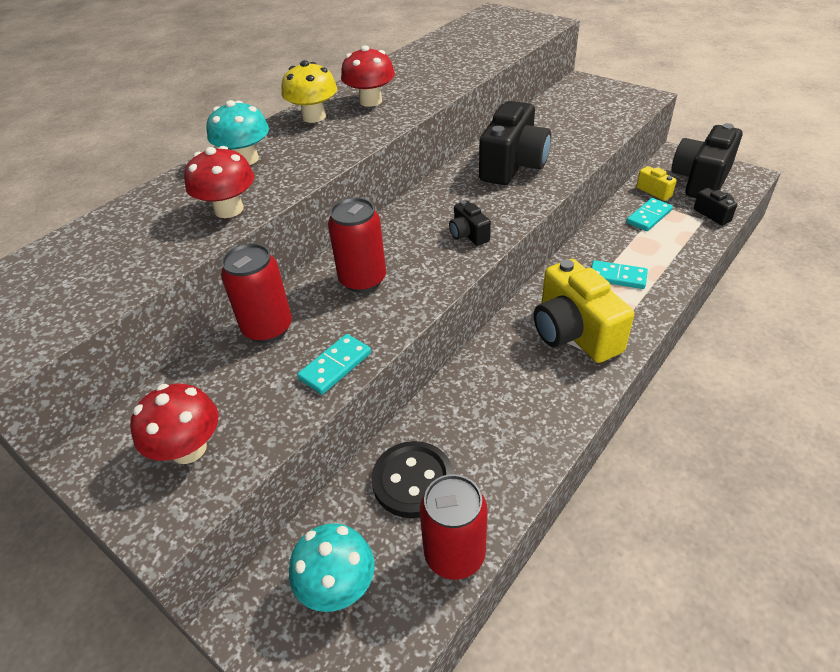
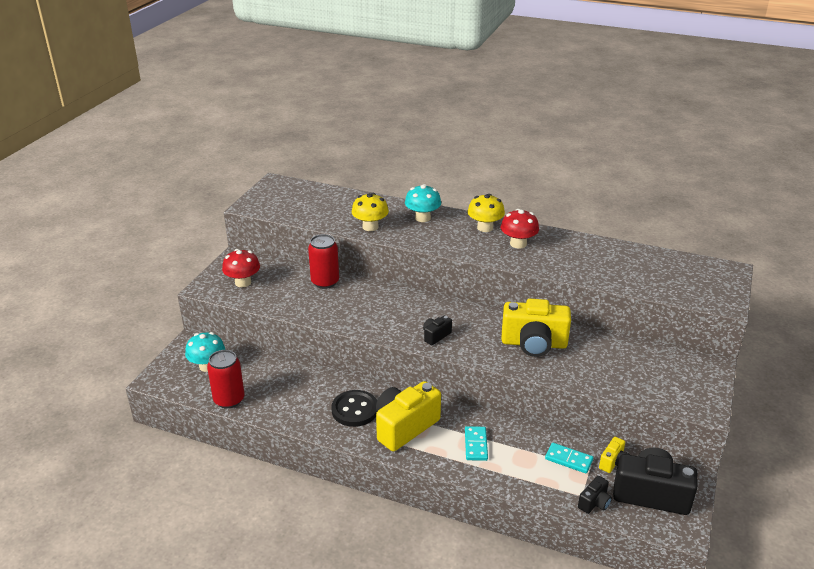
camera: 70 degrees right, 10 degrees down
red mushroom [184,146,254,218] -> yellow mushroom [352,193,389,231]
turquoise domino [297,334,371,395] -> none
red can [328,198,386,293] -> none
black button [371,441,454,518] -> black button moved to [331,390,377,427]
black camera [479,101,551,185] -> yellow camera [501,299,571,357]

